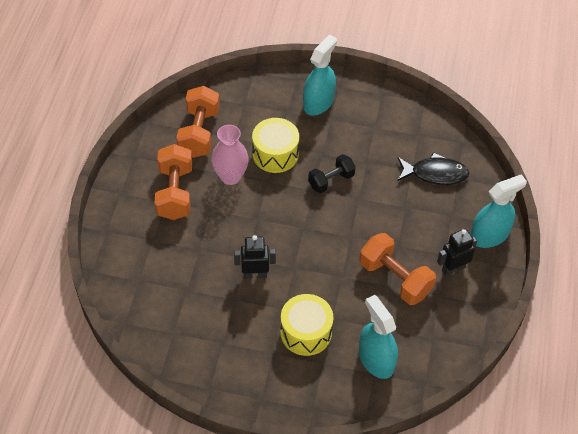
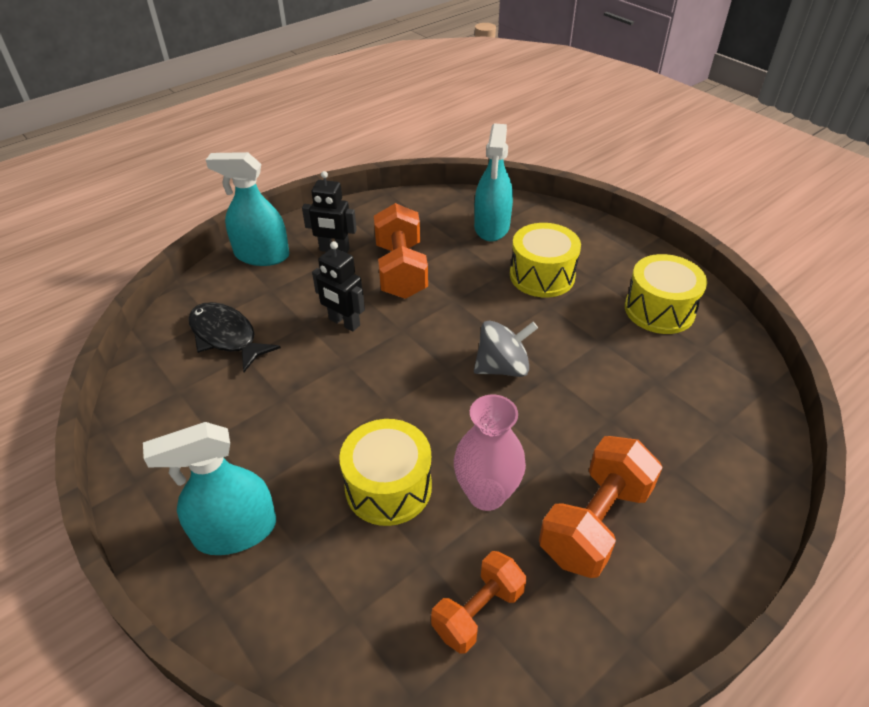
camera: 140 degrees left, 10 degrees down
orange dumbbell [176,86,220,158] -> orange dumbbell [431,551,526,653], size x0.64
black robot [234,235,276,279] -> black robot moved to [312,241,365,331]
black dumbbell [308,154,356,193] -> none
none -> grey spinning top [474,321,538,377]
none -> yellow drum [625,254,707,334]

